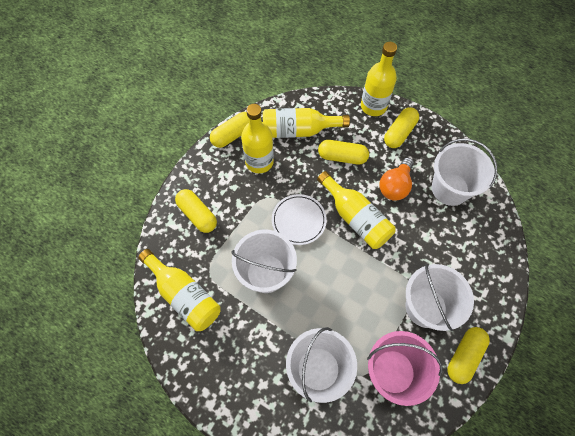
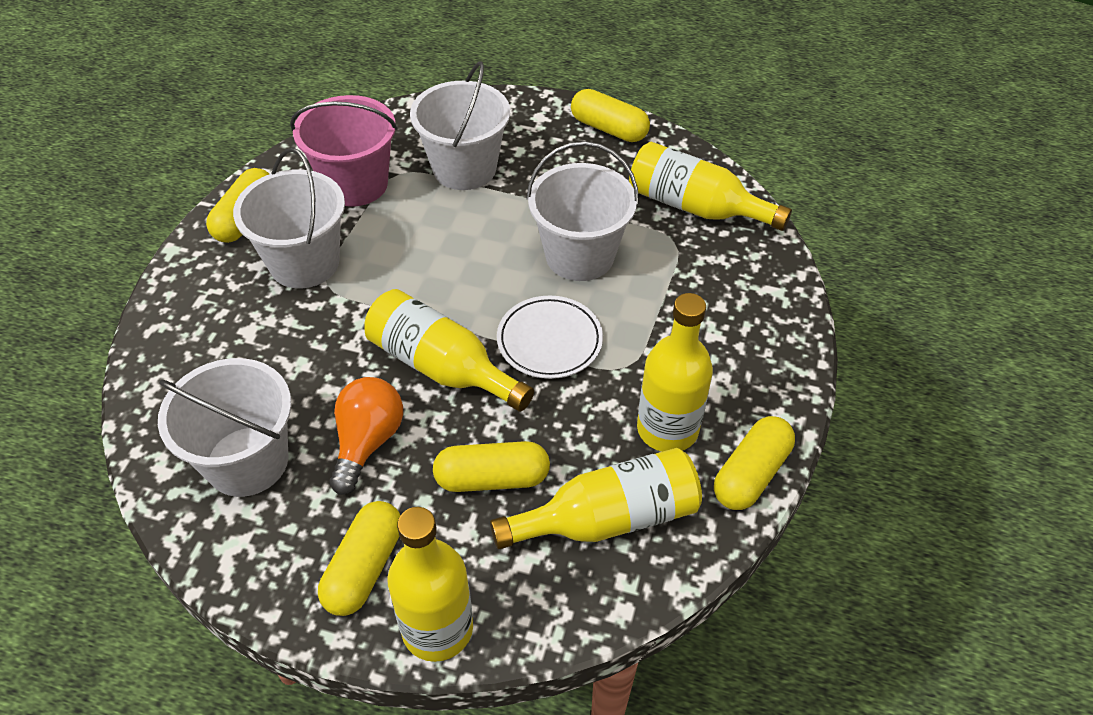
camera: 165 degrees right, 15 degrees down
yellow capsule [175,189,217,233] -> yellow capsule moved to [571,89,650,142]

